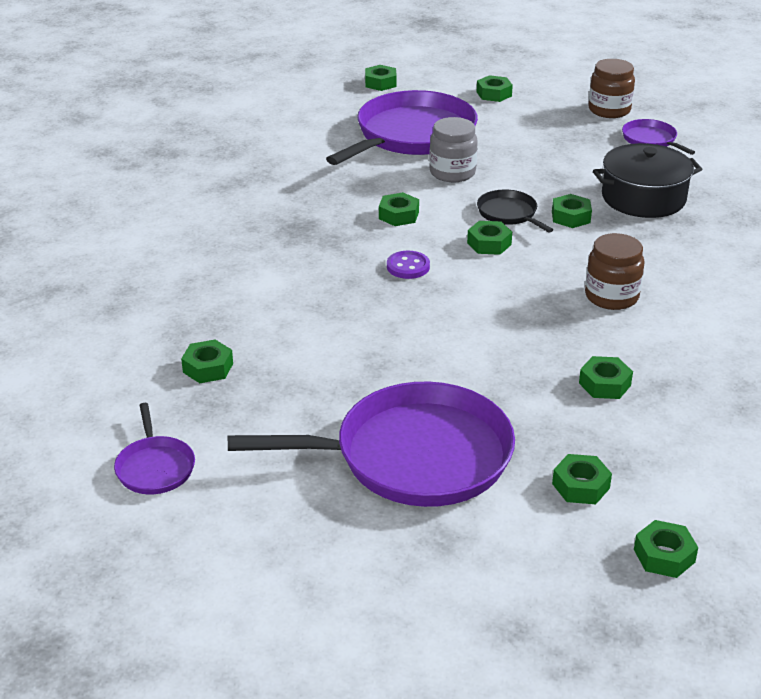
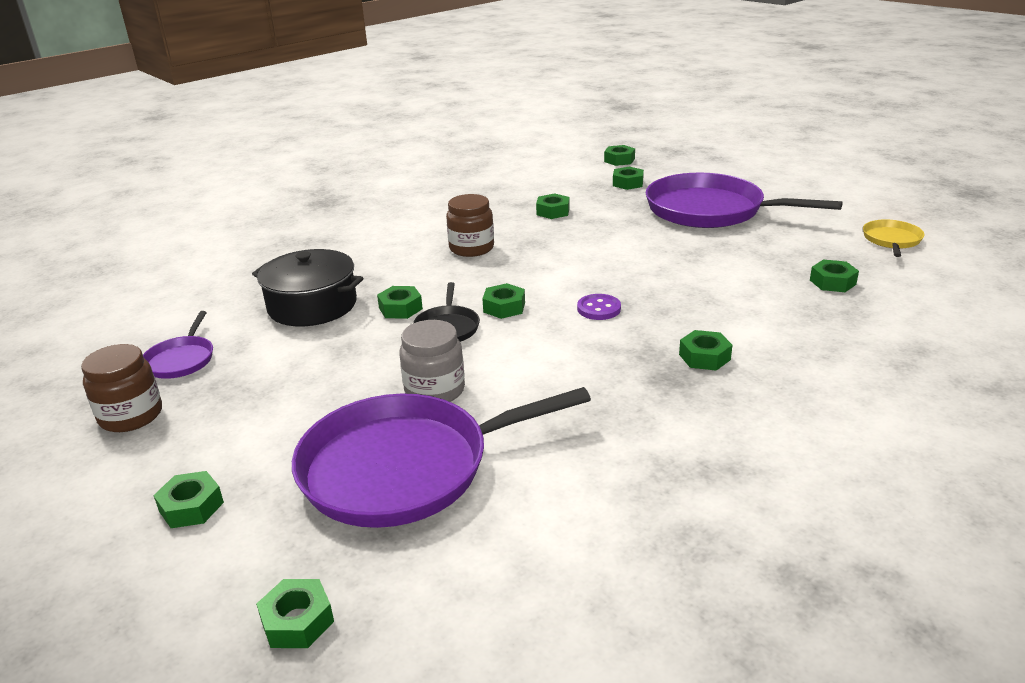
camera: 145 degrees left, 5 degrees down
purple pan [114,403,195,494] -> yellow pan [863,219,925,257]
green nut [379,192,419,226] -> green nut moved to [679,330,732,371]

